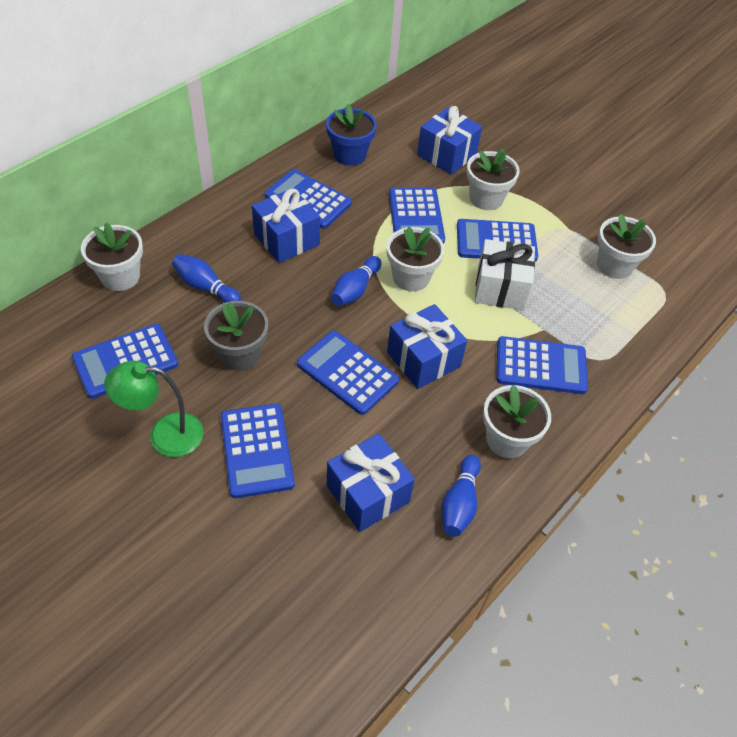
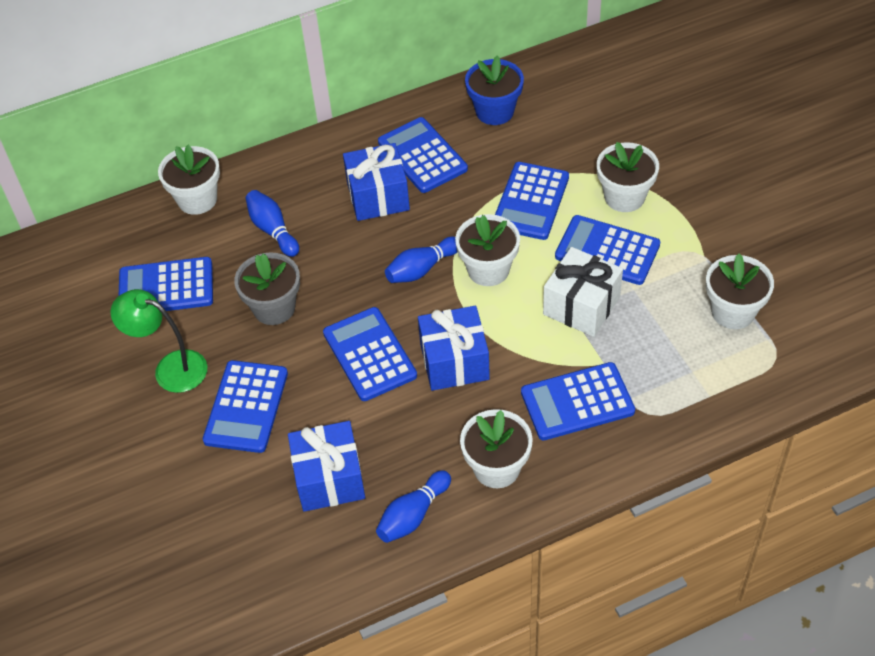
camera: 30 degrees right, 0 degrees up
blue gift [417,106,482,175] -> none
blue calculator [496,336,588,394] -> blue calculator turned 135 degrees clockwise [521,362,635,440]

